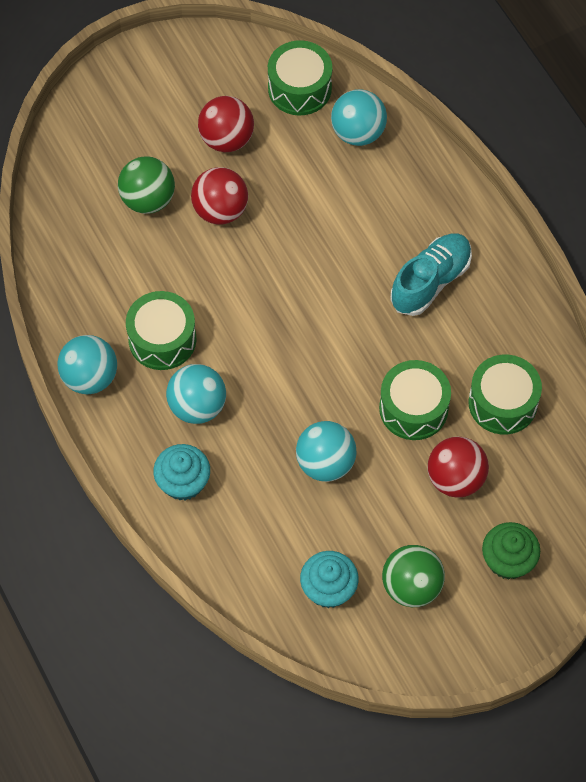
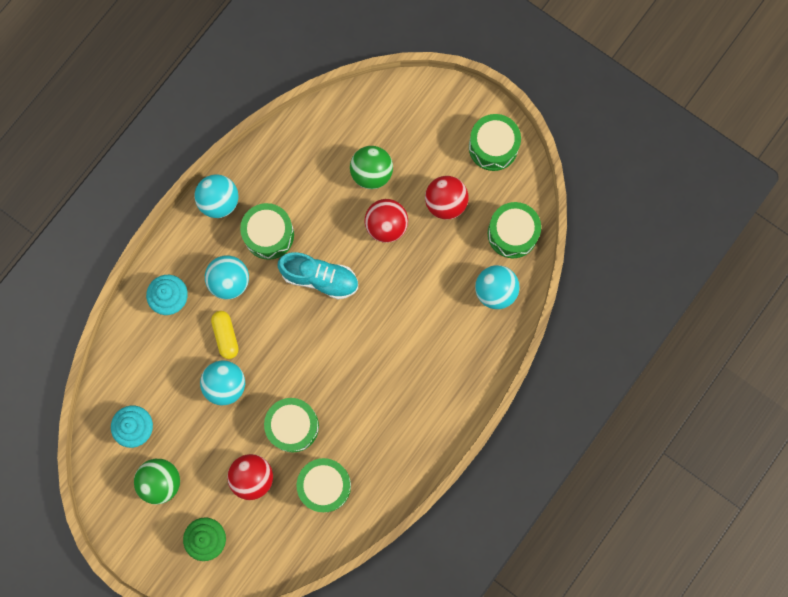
camera: 65 degrees right, 15 degrees up
turquoise shoe [390,233,472,316] -> turquoise shoe moved to [278,252,358,300]
none -> yellow capsule [211,311,239,359]
none -> green drum [469,114,521,171]

